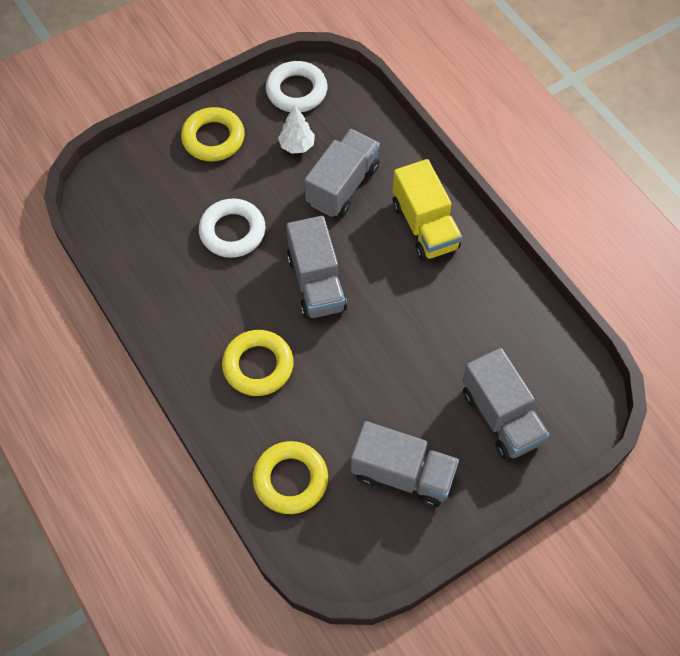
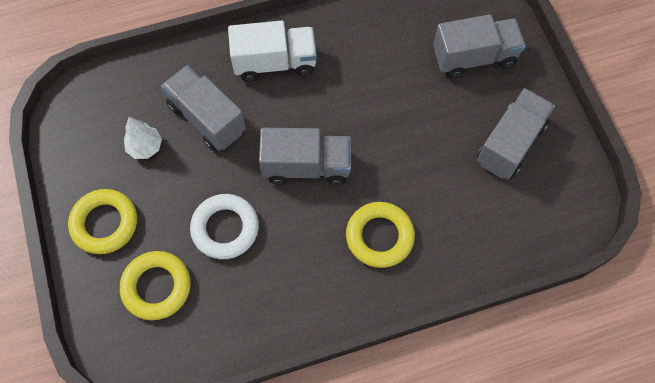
camera: 75 degrees left, 5 degrees up
yellow ring [253,441,328,514] -> yellow ring moved to [120,251,191,320]
white ring [266,61,328,112] -> none
yellow truck [393,159,462,260] -> white truck [228,21,317,82]

